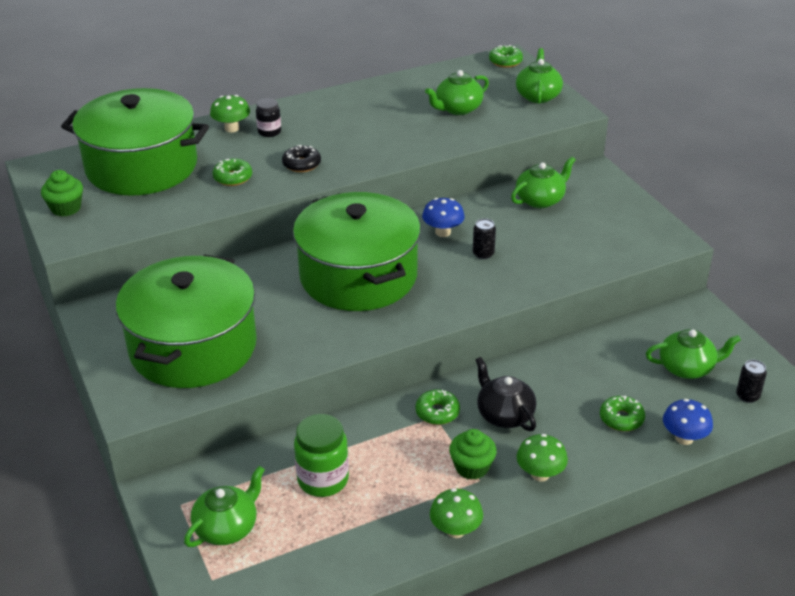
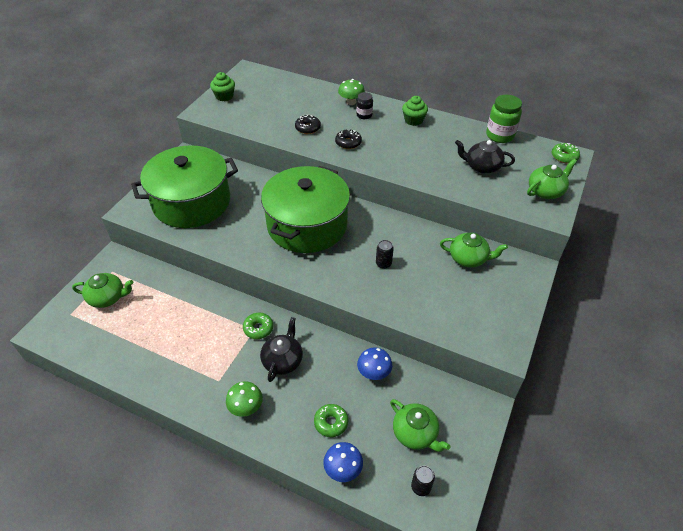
camera: 50 degrees right, 10 degrees up
green pot [61,88,209,196] -> none
green donut [212,158,252,186] -> black donut [295,115,321,134]
green jar [294,414,349,497] -> green jar moved to [486,95,522,143]
blue mushroom [422,198,465,237] -> blue mushroom moved to [357,347,392,380]
green teapot [425,70,489,115] -> black teapot [455,140,515,174]
green mushroom [430,488,483,538] -> none
green cupcake [449,429,497,480] -> green cupcake moved to [402,96,428,126]

